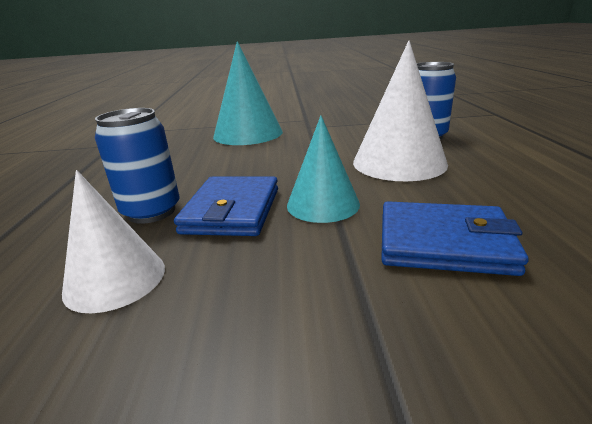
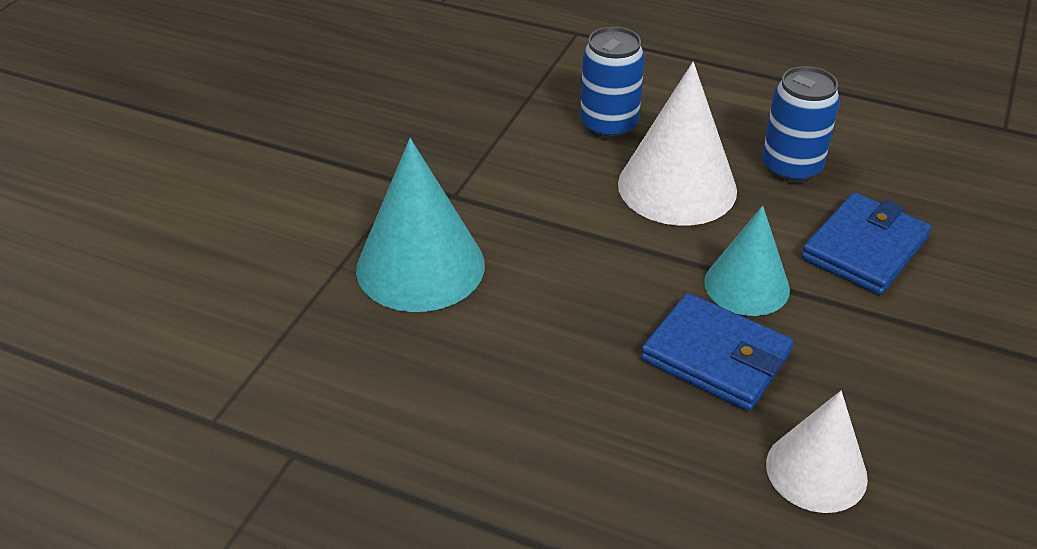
camera: 65 degrees left, 15 degrees up
blue can [95,108,180,224] -> blue can moved to [762,66,840,183]

